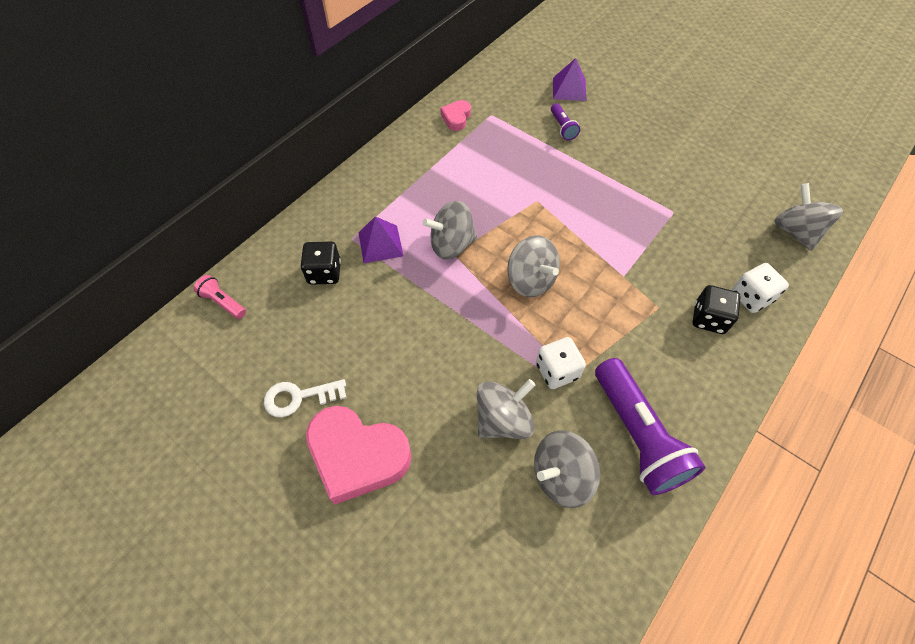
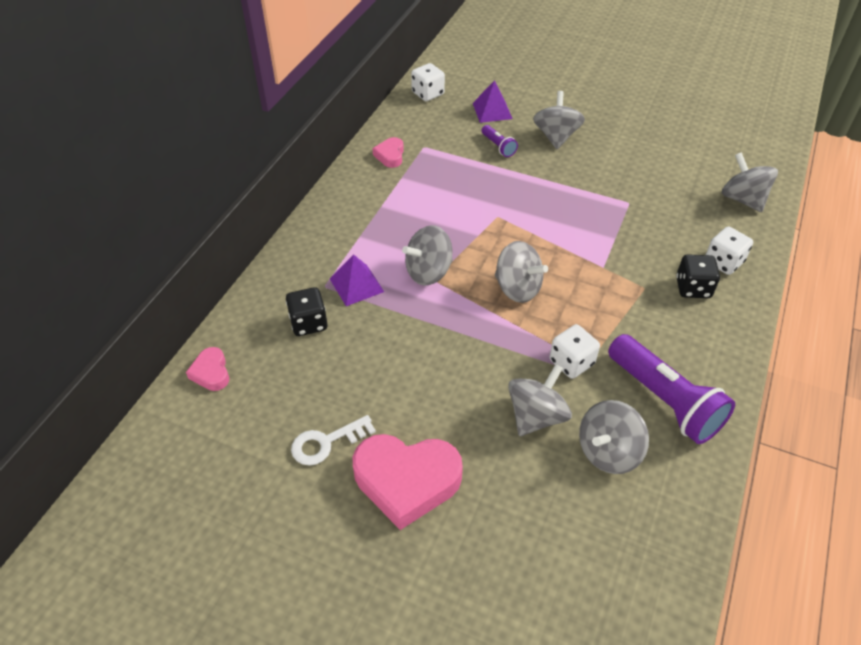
camera: 15 degrees left, 10 degrees down
pink flashlight [194,275,246,319] -> pink heart [186,347,229,391]
none -> white dice [411,63,445,101]
none -> grey spinning top [533,91,585,149]

